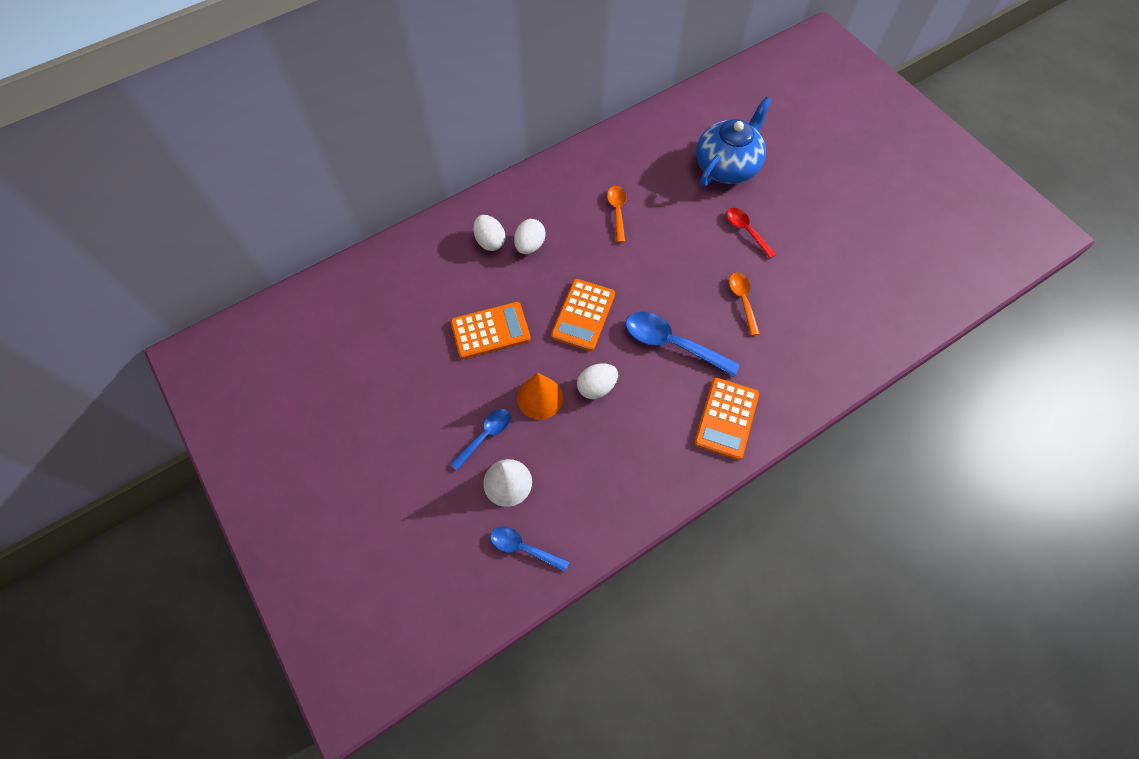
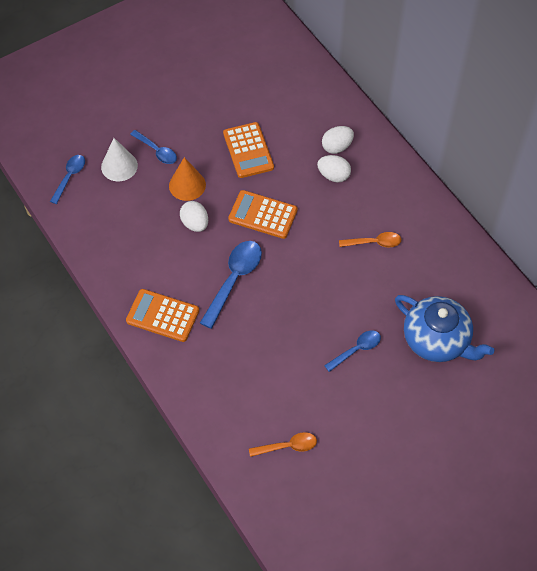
camera: 90 degrees right, 5 degrees down
red spoon [727,208,776,258] -> blue spoon [324,331,381,372]
orange spoon [729,273,760,336] -> orange spoon moved to [249,432,317,457]

